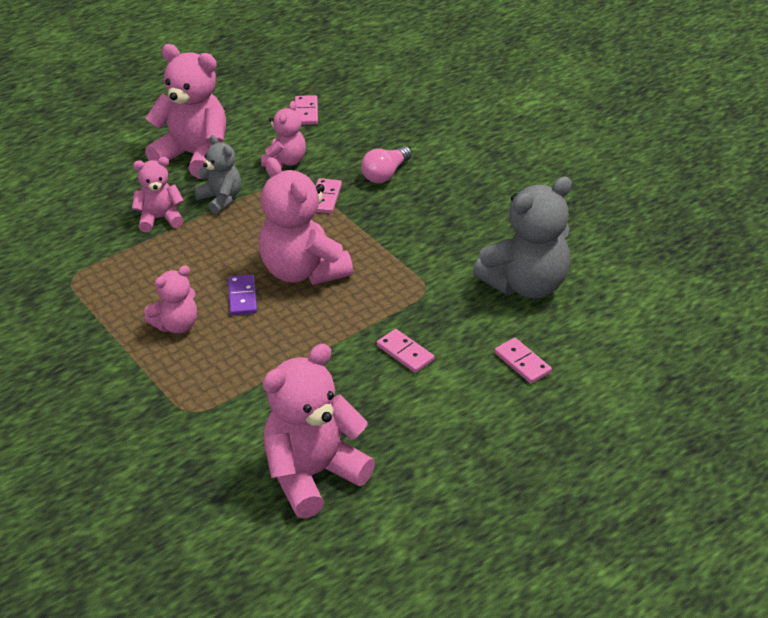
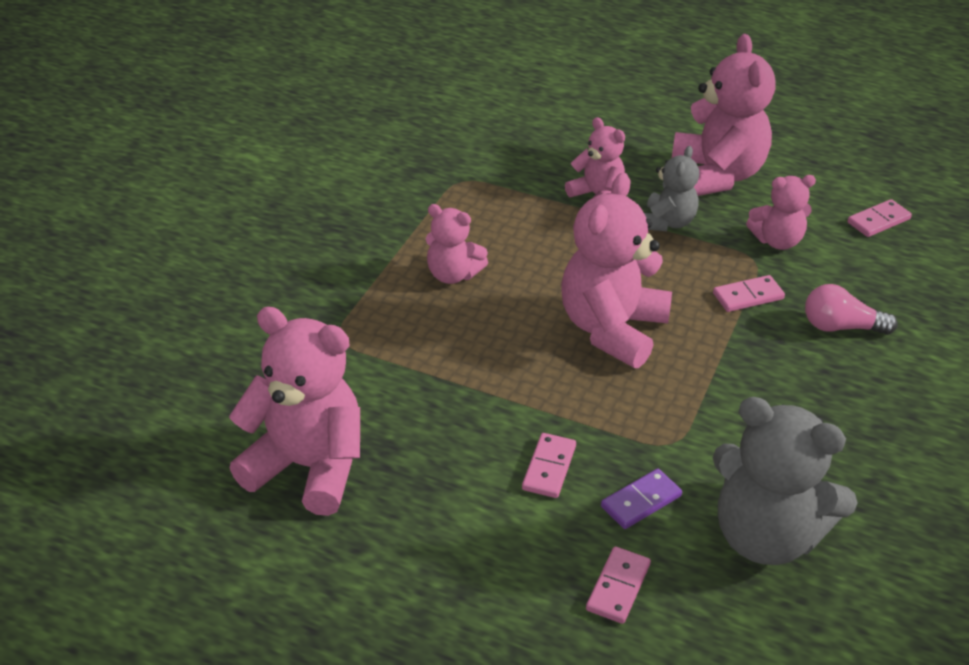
camera: 60 degrees right, 0 degrees up
purple domino [228,274,257,315] -> purple domino moved to [601,469,682,529]

